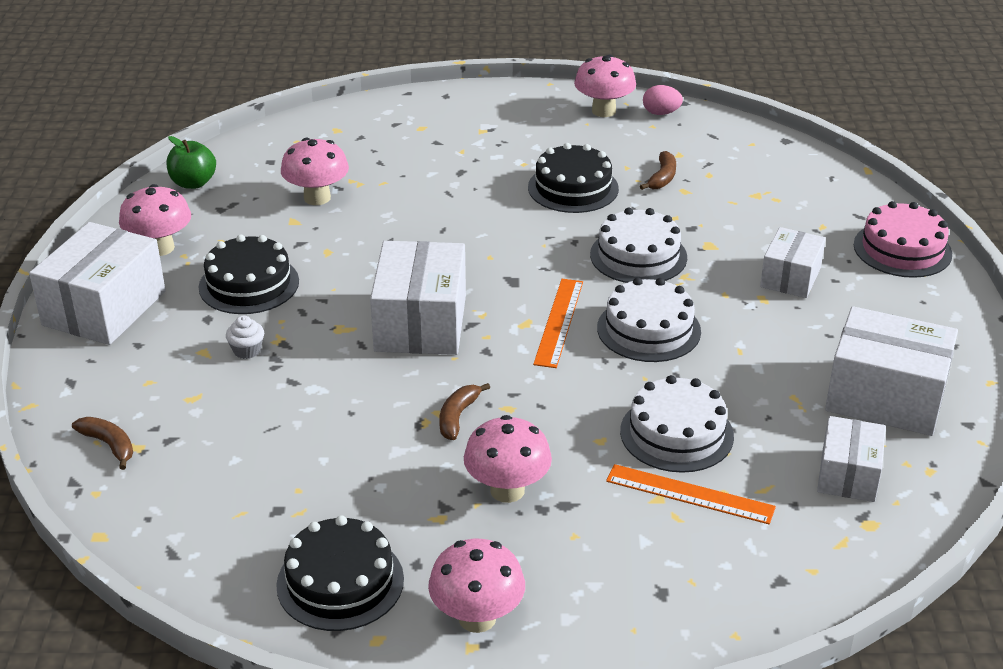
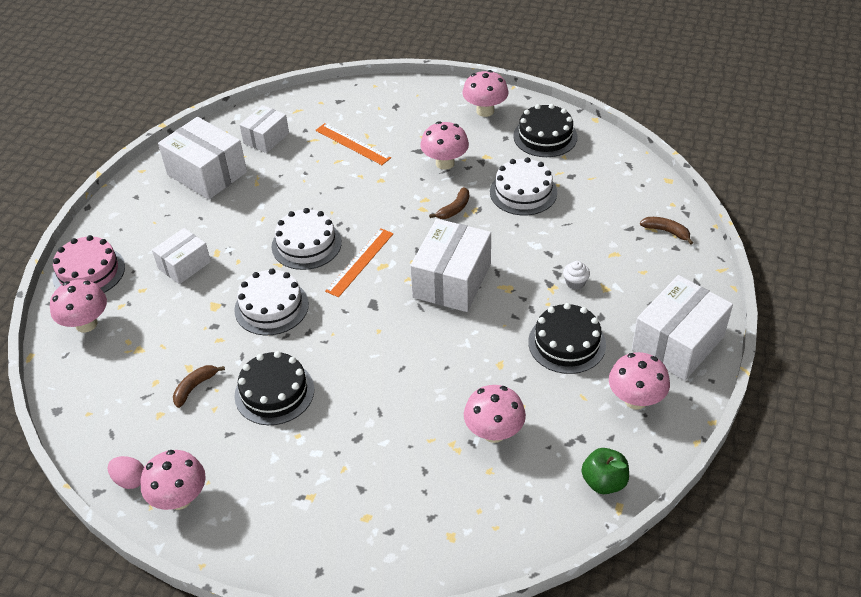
camera: 160 degrees left, 10 degrees up
brown banana [72,417,133,470] -> brown banana turned 150 degrees clockwise [640,217,693,245]
white cake [620,375,734,473] -> white cake moved to [490,157,557,215]
none -> pink mushroom [50,279,107,333]

